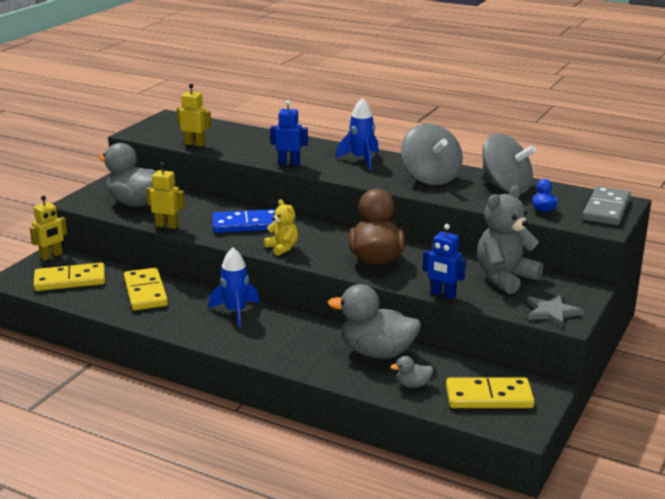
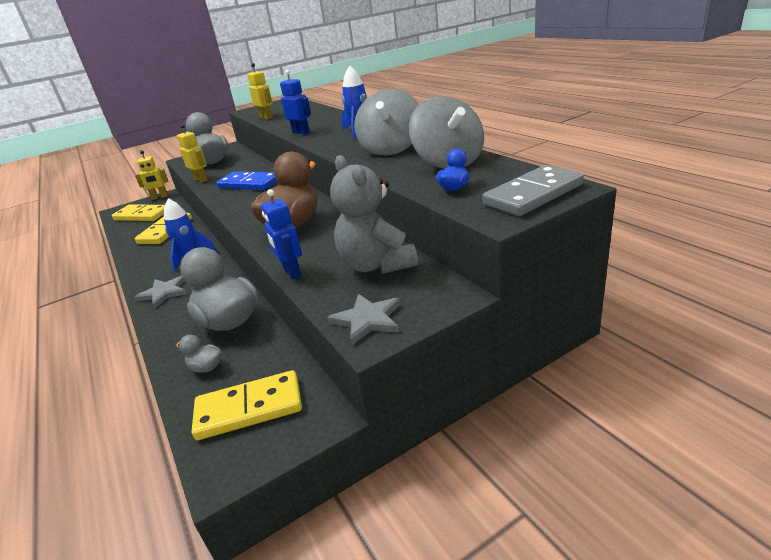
camera: 35 degrees right, 5 degrees up
yellow teddy bear [264,199,298,256] -> none
yellow domino [446,377,535,408] -> yellow domino turned 45 degrees counterclockwise [192,370,302,440]
grey teddy bear [477,185,544,294] -> grey teddy bear turned 105 degrees counterclockwise [330,155,418,274]
none -> grey star [134,275,187,308]

